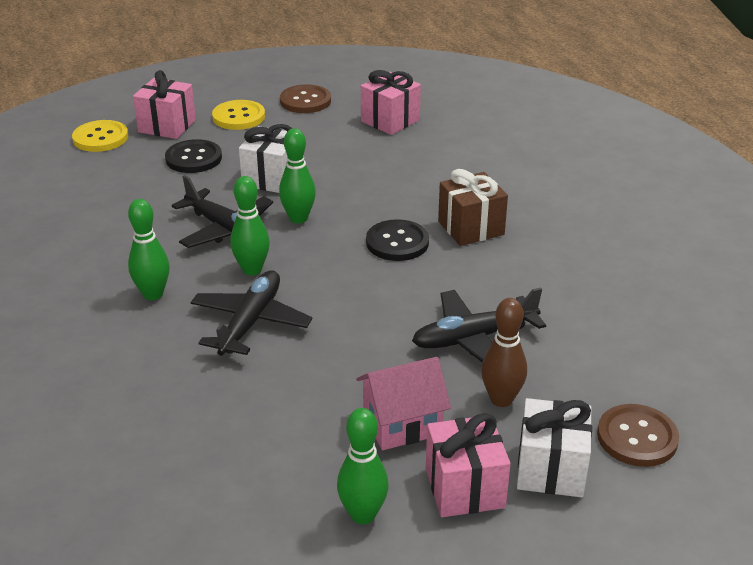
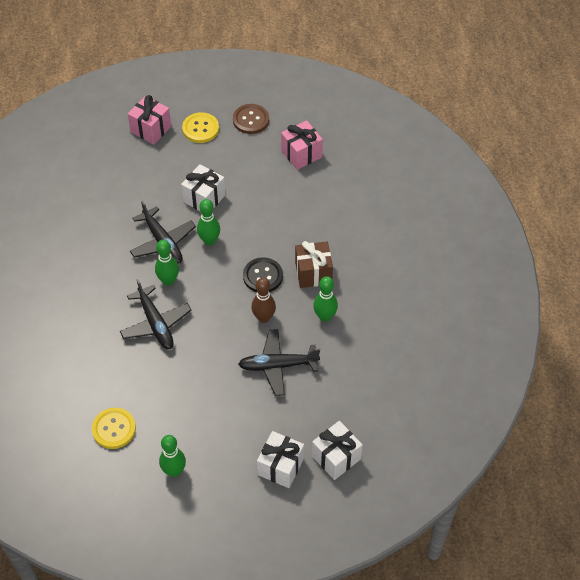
camera: 15 degrees right, 20 degrees up
yellow button [72,120,128,152] -> yellow button moved to [92,408,136,449]
green bowling pin [128,199,170,300] -> green bowling pin moved to [313,276,338,322]
black button [165,139,222,173] -> none
black plane [191,270,312,356] -> black plane turned 120 degrees clockwise [120,279,192,349]
pink house [356,357,451,450] -> none
pink gift [426,413,511,517] -> none
brown bowling pin [481,298,527,407] -> brown bowling pin moved to [251,278,276,323]
brown button [597,404,679,467] -> white gift [312,421,363,480]

